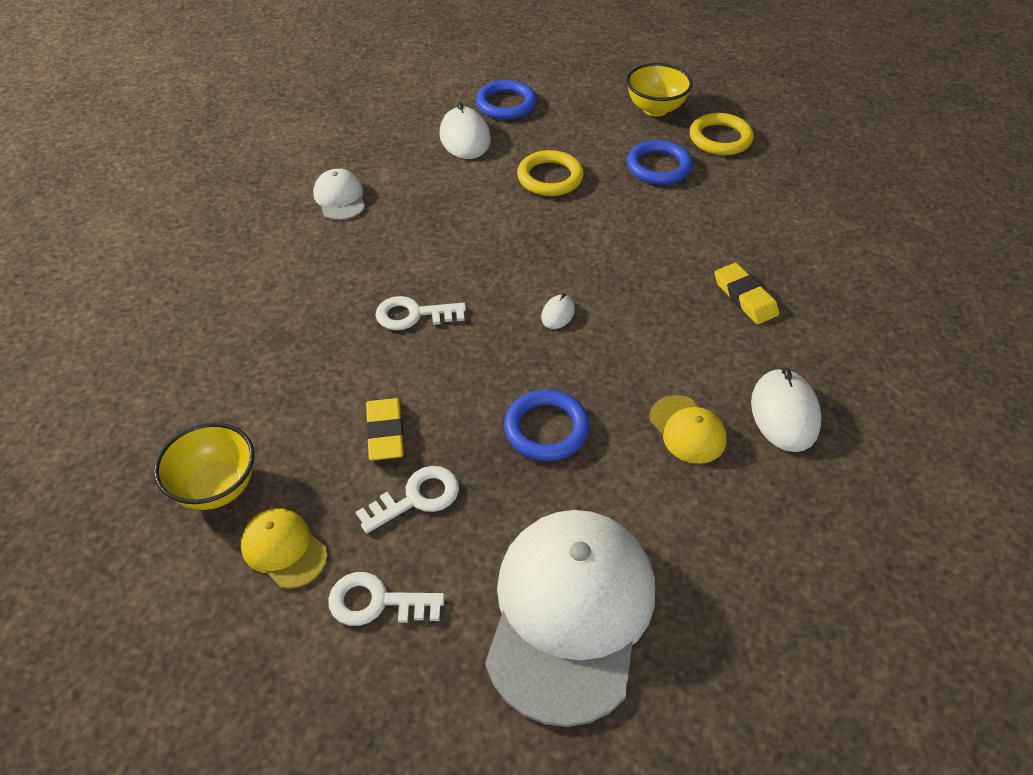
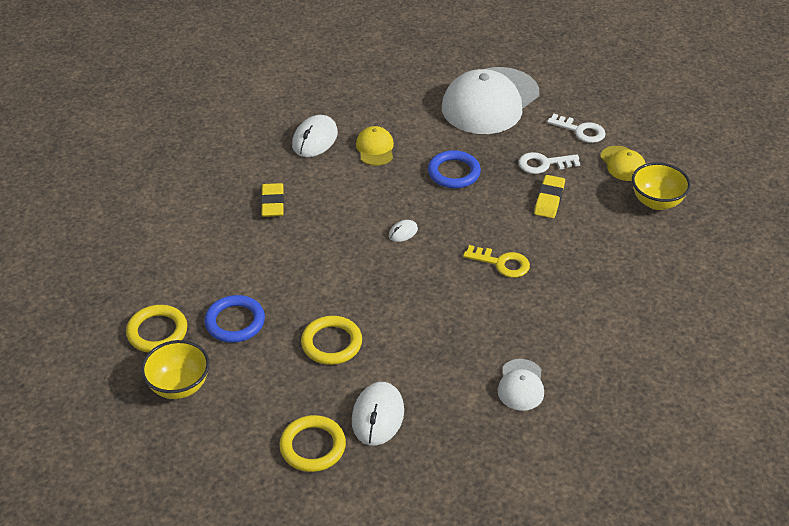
camera: 155 degrees left, 5 degrees down
white key [375,296,466,330] -> yellow key [463,245,530,278]
blue ring [476,80,537,120] -> yellow ring [279,415,346,472]

